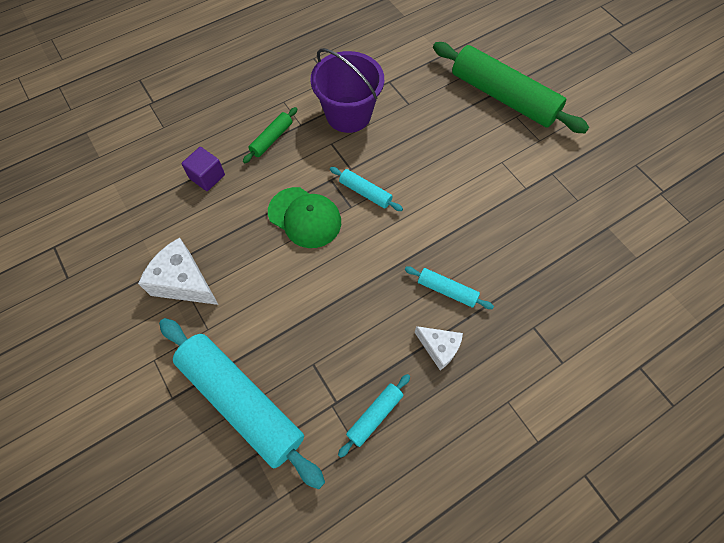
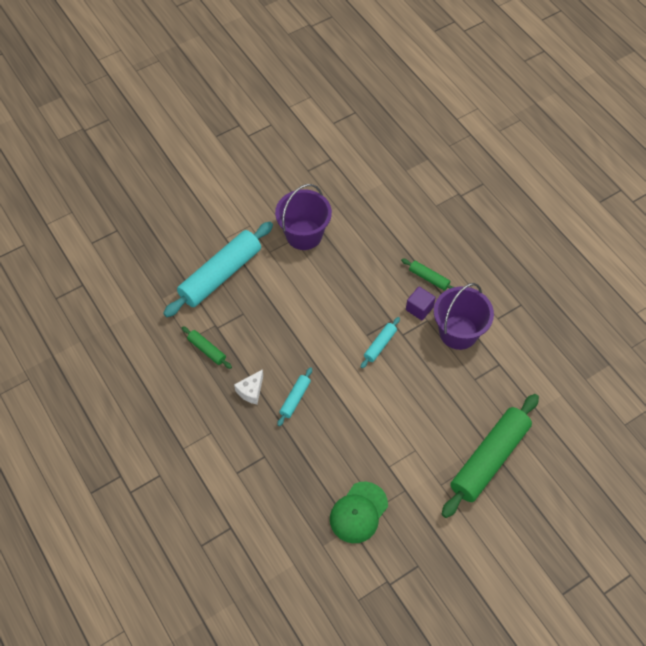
camera: 90 degrees right, 5 degrees down
white cheese [138,237,218,305] -> purple bucket [275,184,332,250]
purple cube [181,147,225,191] -> purple cube moved to [406,287,436,320]
green cap [268,187,341,248] -> green cap moved to [330,482,388,543]
turquoise rolling pin [338,374,410,458] -> green rolling pin [182,326,232,369]

